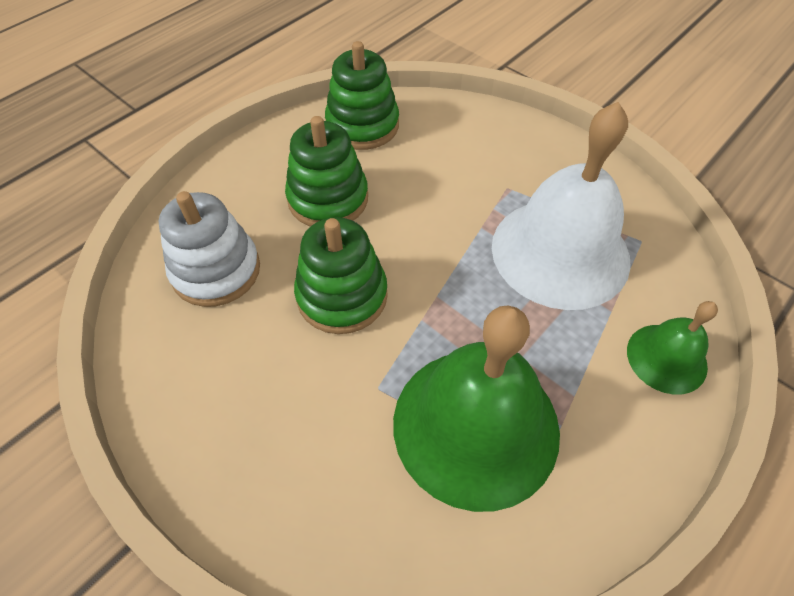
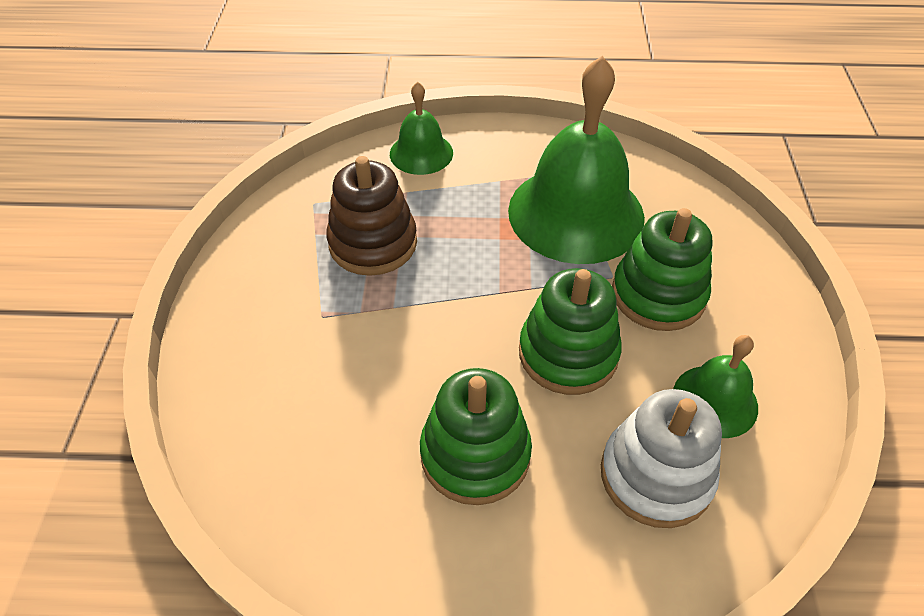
camera: 130 degrees left, 5 degrees down
green stacking toy [325,41,399,150] -> green stacking toy moved to [612,208,713,331]
white bell [492,102,631,310] -> brown stacking toy [326,156,417,276]
none -> green bell [673,335,758,438]

